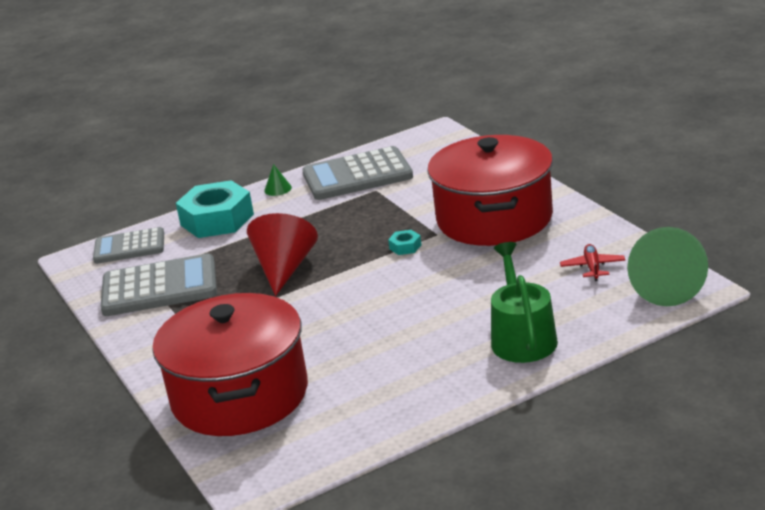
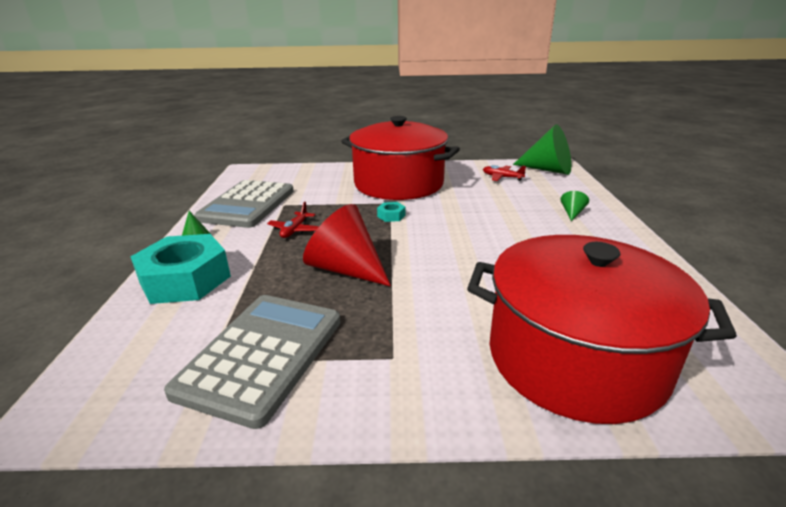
camera: 65 degrees left, 0 degrees up
grey calculator [93,227,164,264] -> none
green watering can [491,242,558,363] -> green cone [561,191,589,221]
none -> red plane [267,202,319,238]

